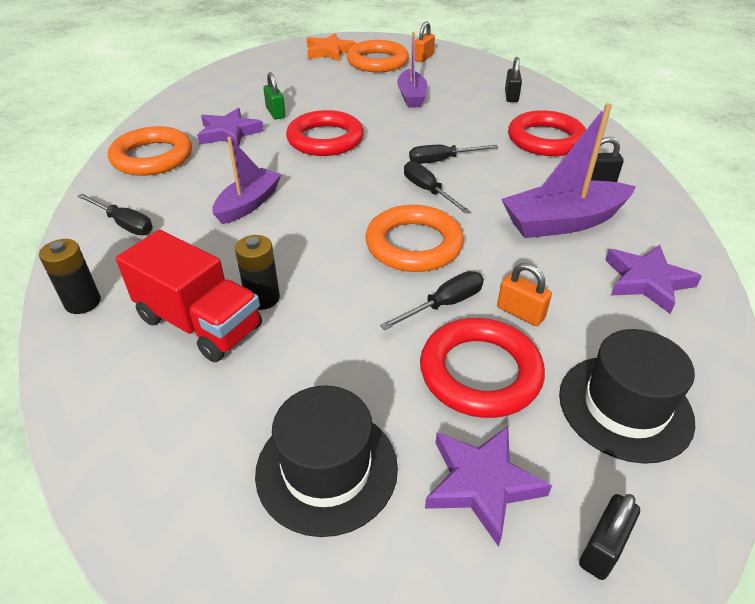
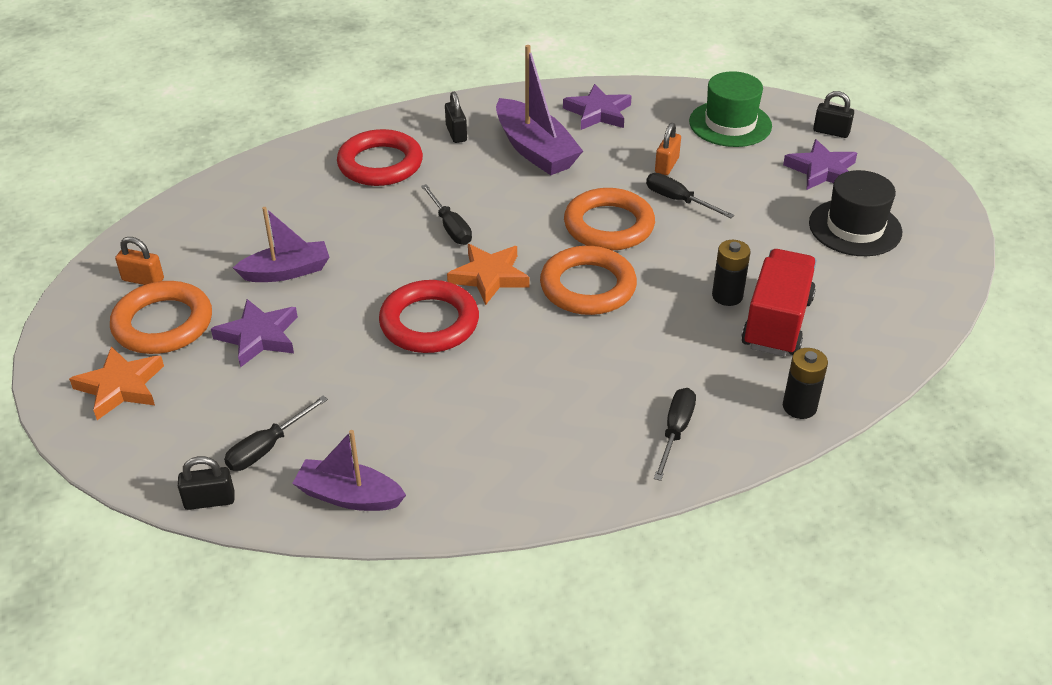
camera: 105 degrees left, 0 degrees up
orange ring [108,126,192,176] -> orange ring moved to [540,246,637,315]
purple star [197,108,264,146] -> purple star moved to [211,299,298,368]
purple boat [212,137,282,224] -> purple boat moved to [292,430,406,511]
green padlock [263,72,286,119] -> none
black screwdriver [404,161,470,214] -> black screwdriver moved to [224,396,328,471]
red ring [420,318,545,418] -> none
black padlock [505,57,522,102] -> black padlock moved to [178,456,234,510]
black hat [559,329,695,464] -> green hat [689,71,772,147]
none -> orange star [447,244,530,305]

